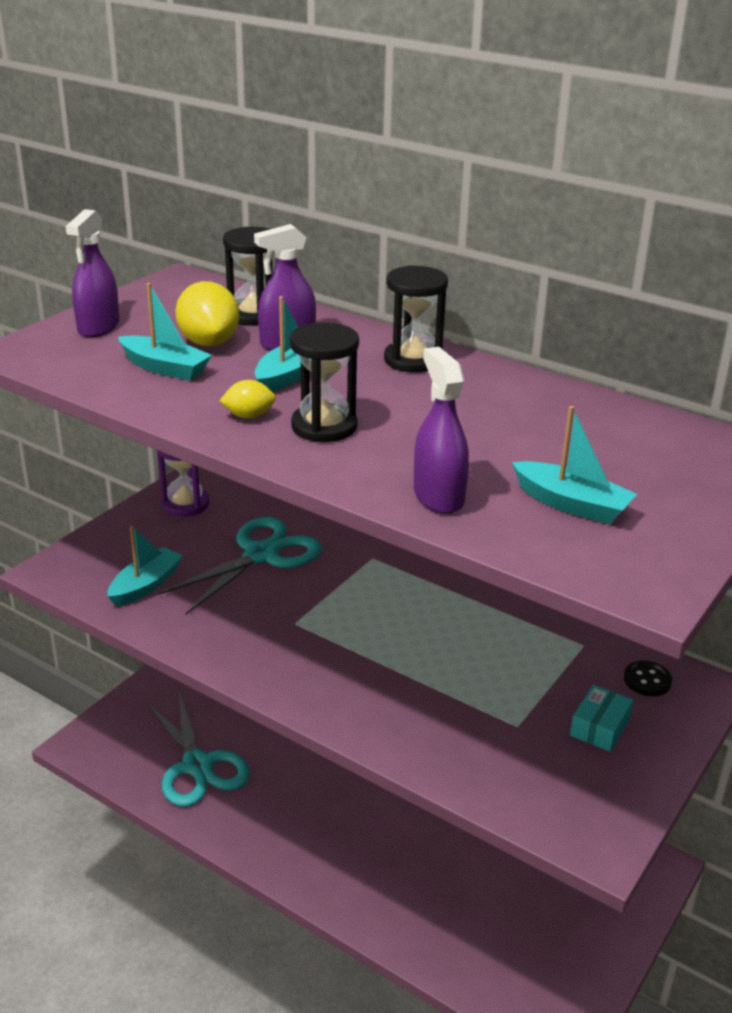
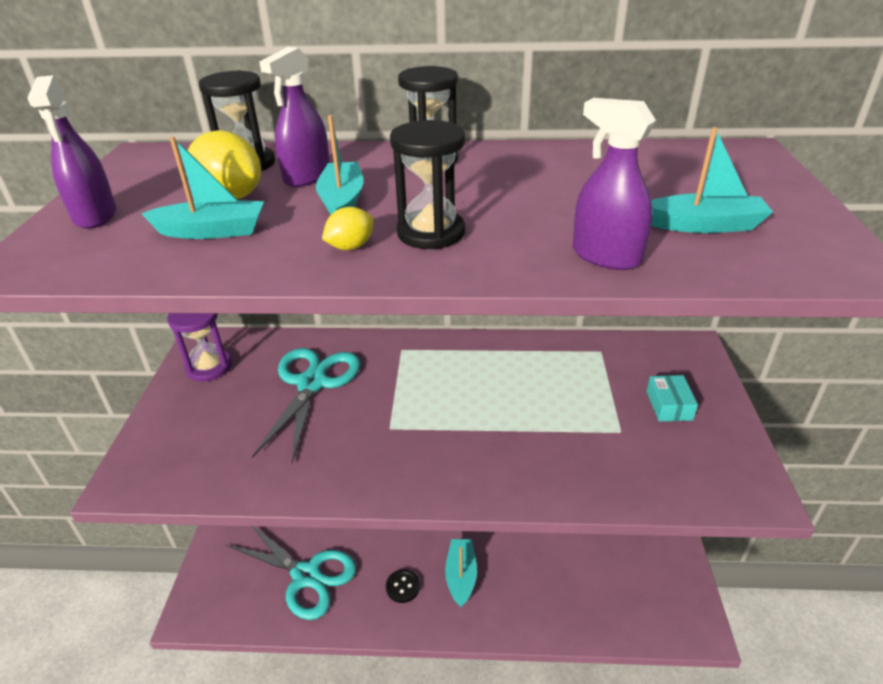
camera: 30 degrees left, 5 degrees up
turquoise boat [107,526,183,607] -> turquoise boat moved to [445,539,477,607]
black button [624,661,672,696] -> black button moved to [386,569,420,603]

